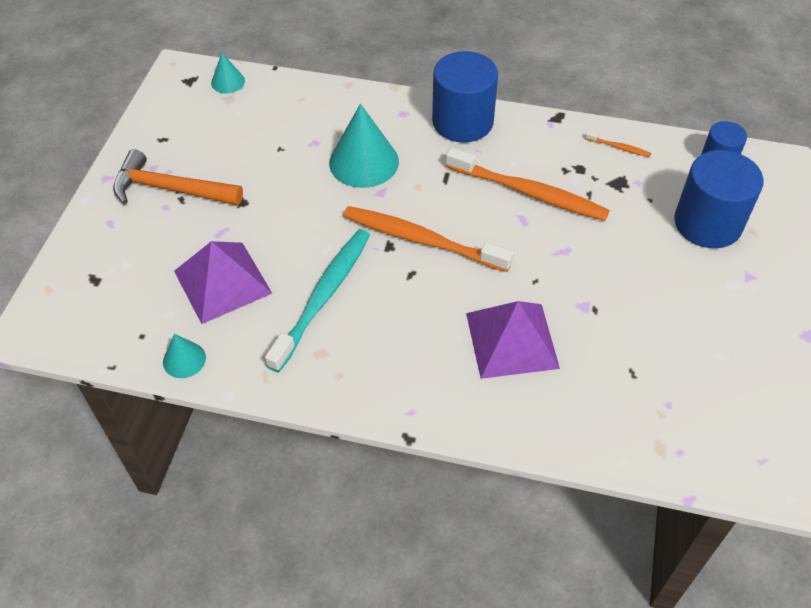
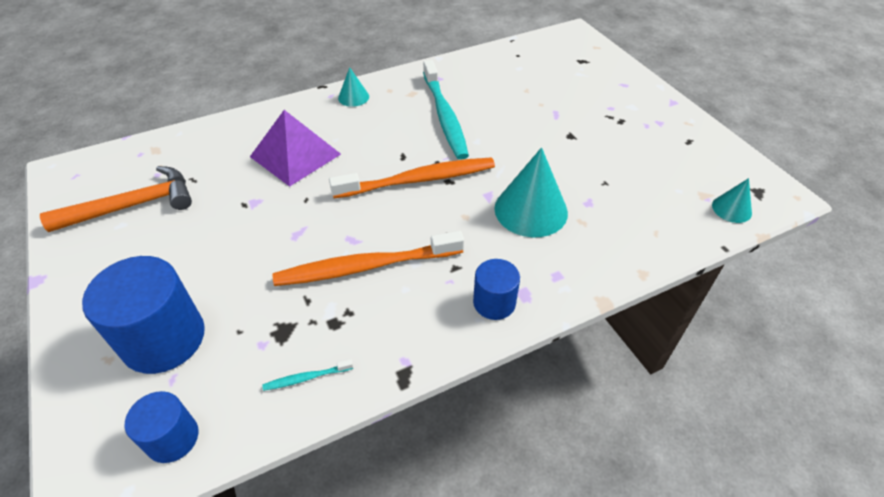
camera: 140 degrees right, 5 degrees down
orange hammer [113,149,243,206] -> orange hammer moved to [40,166,192,232]
turquoise cone [163,334,206,378] -> turquoise cone moved to [338,67,369,107]
purple pyramid [174,241,273,324] -> none
blue cylinder [432,51,498,143] -> blue cylinder [473,259,520,320], size x0.56
orange toothbrush [585,131,651,157] -> turquoise toothbrush [262,359,353,391]

